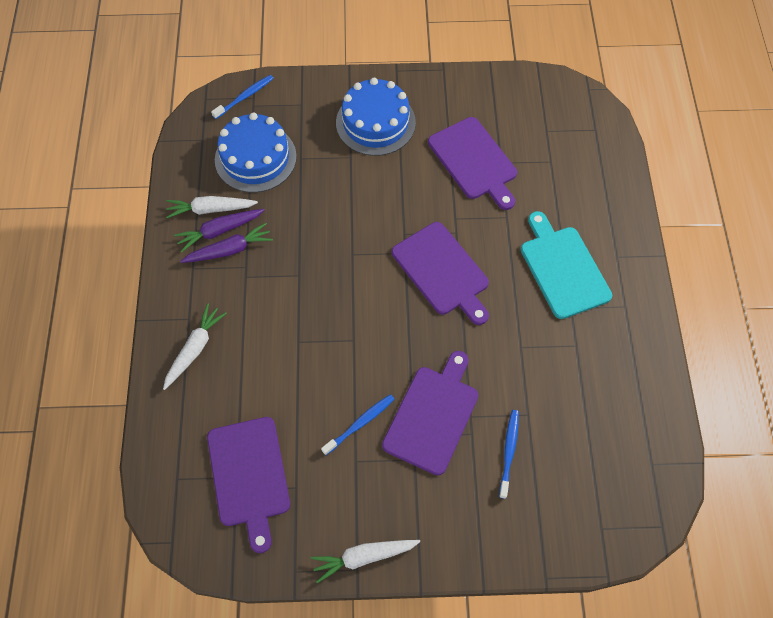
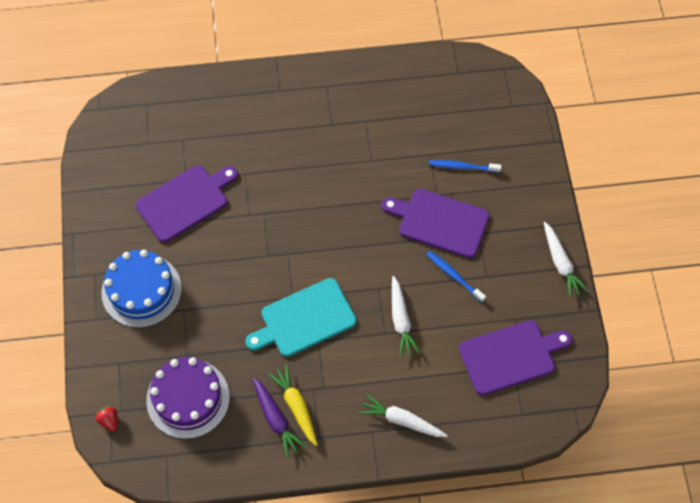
camera: 95 degrees left, 0 degrees up
white carrot [166,196,258,218] -> white carrot moved to [392,276,420,357]
purple carrot [180,223,273,263] -> yellow carrot [268,365,318,446]
blue toothbrush [211,75,274,119] -> red strawberry [96,406,118,431]
blue cake [215,112,297,193] -> purple cake [146,357,230,439]
purple cutting board [392,222,489,325] -> none
turquoise cutting board [521,211,612,319] -> turquoise cutting board moved to [245,278,357,357]

